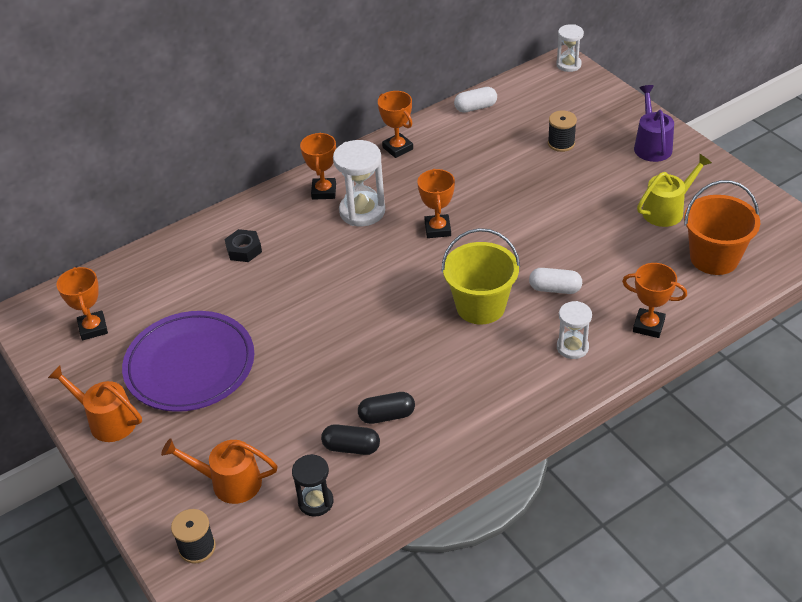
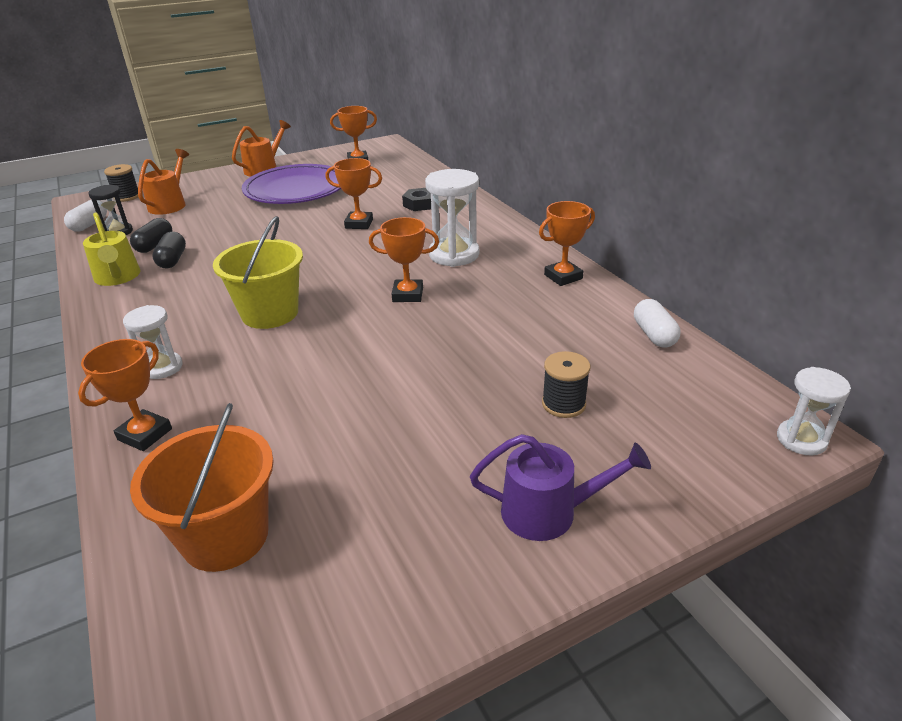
camera: 95 degrees right, 10 degrees down
orange trophy [300,133,336,200] -> orange trophy moved to [326,158,382,229]
white capsule [529,268,582,294] -> white capsule moved to [64,200,107,232]
yellow watering can [637,154,712,227] -> yellow watering can moved to [83,213,140,286]

